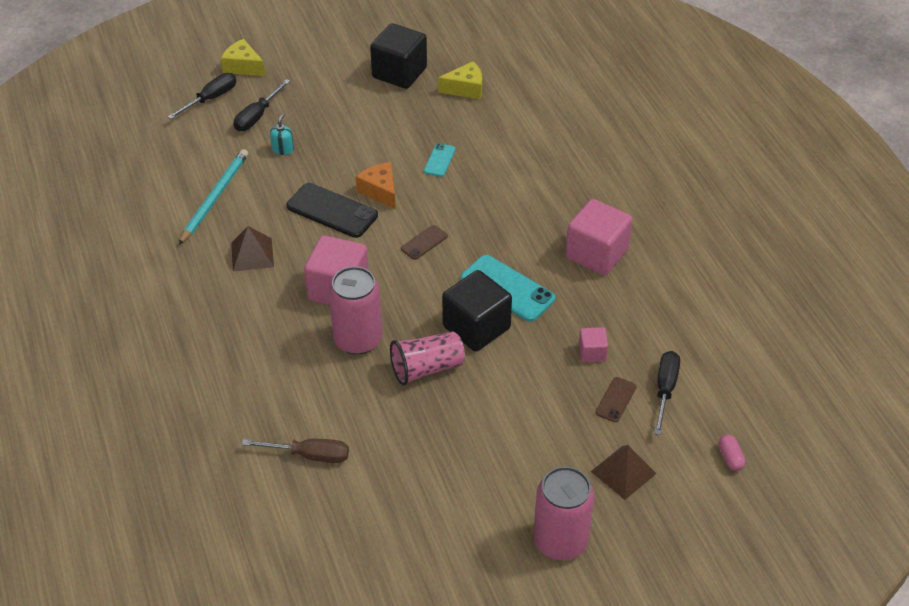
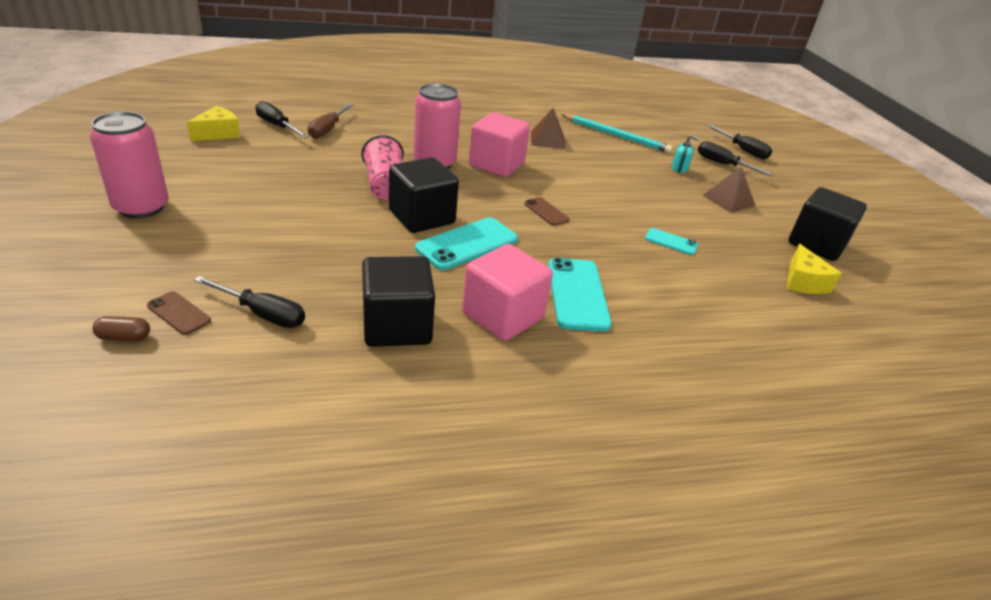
camera: 95 degrees right, 10 degrees down
yellow cheese [221,39,265,76] -> yellow cheese moved to [187,106,240,141]
black phone [286,183,378,238] -> none
orange cheese [356,162,395,209] -> none
pink cube [579,327,608,362] -> none
brown pyramid [591,445,656,500] -> brown pyramid moved to [703,166,755,213]
brown phone [595,377,637,422] -> brown phone moved to [147,291,211,335]
pink capsule [719,435,746,471] -> brown capsule [92,316,150,341]
none -> black screwdriver [255,101,309,138]
none -> black cube [362,256,435,347]
none -> turquoise phone [548,258,612,331]

